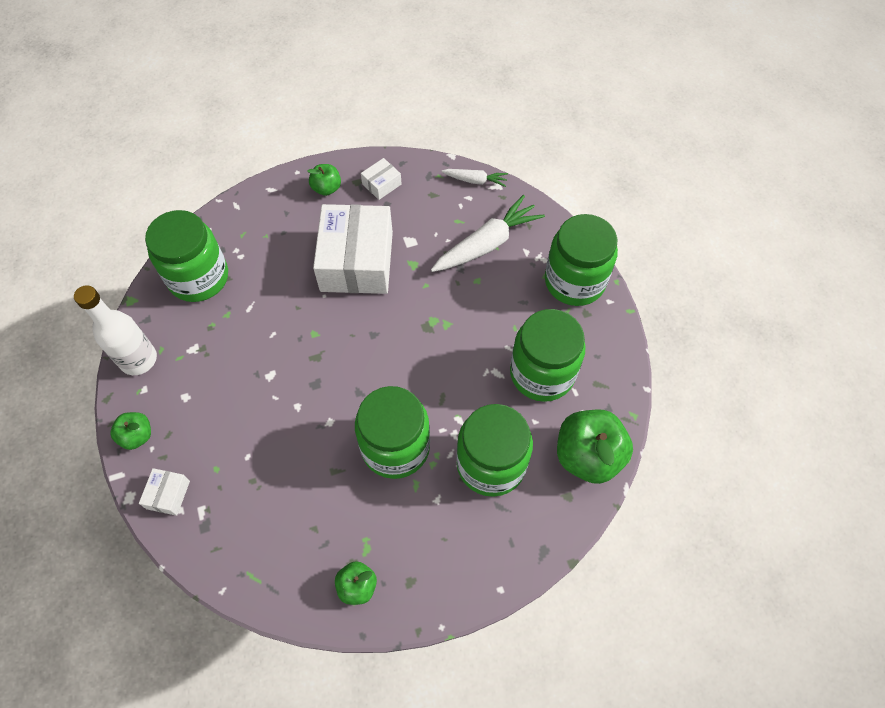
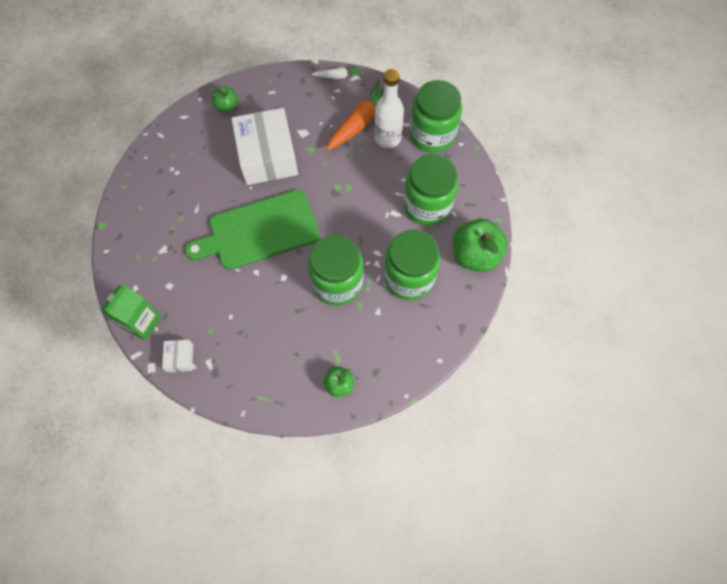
camera: 15 degrees left, 5 degrees up
white bottle [74,285,157,375] -> white bottle moved to [374,69,404,148]
green apple [110,412,151,450] -> green carton [101,284,161,340]
green jar [145,210,228,302] -> none
white box [361,158,402,200] -> none
white carrot [431,195,545,272] -> orange carrot [326,79,399,151]
none -> green cutting board [185,190,320,270]

